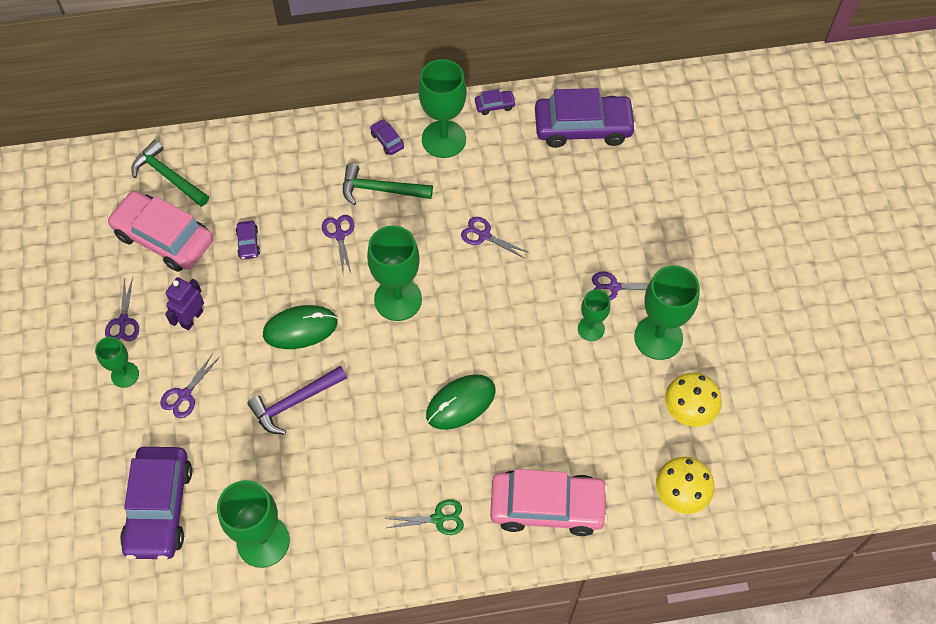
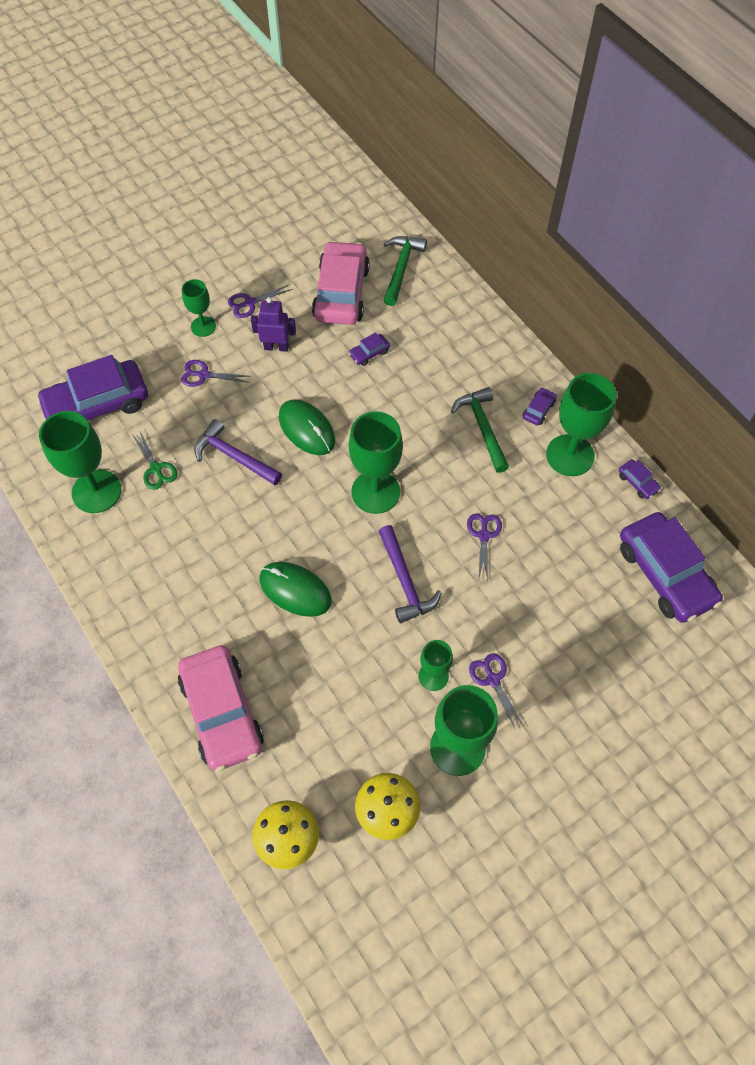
camera: 65 degrees right, 0 degrees up
purple scissors [322,215,354,273] -> none
green scissors [385,499,464,535] -> green scissors moved to [133,432,177,490]
none -> purple hammer [378,525,442,623]

